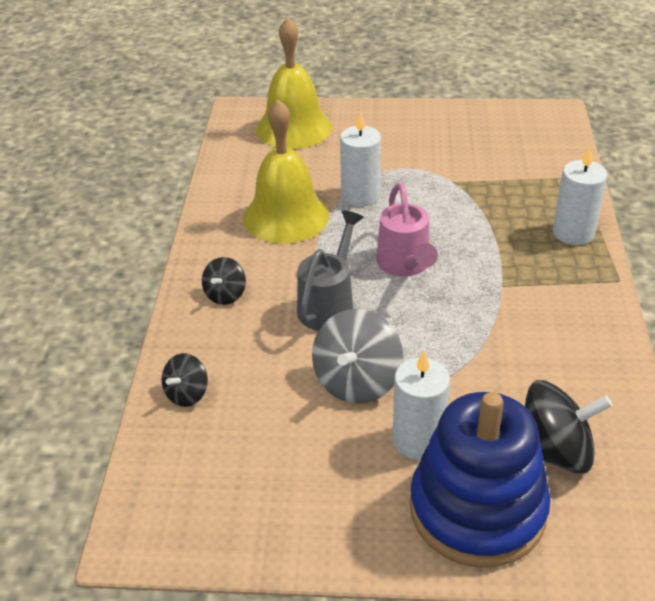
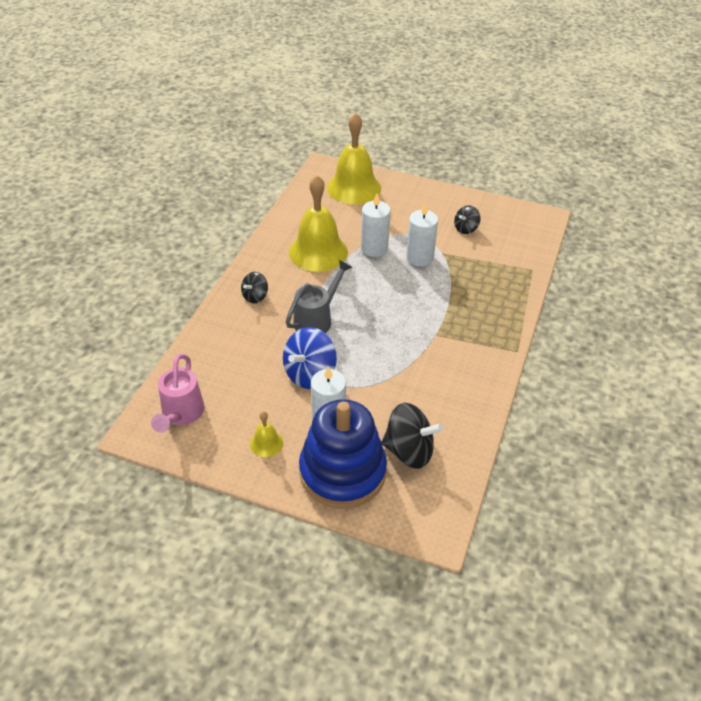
camera: 15 degrees right, 5 degrees up
black spinning top [162,353,208,407] -> black spinning top moved to [454,205,481,234]
grey spinning top [312,309,404,404] -> blue spinning top [283,327,337,389]
pink watering can [376,183,438,277] -> pink watering can moved to [151,354,204,433]
white candle [553,147,607,245] -> white candle moved to [406,202,438,266]
none -> yellow bell [250,411,283,457]

